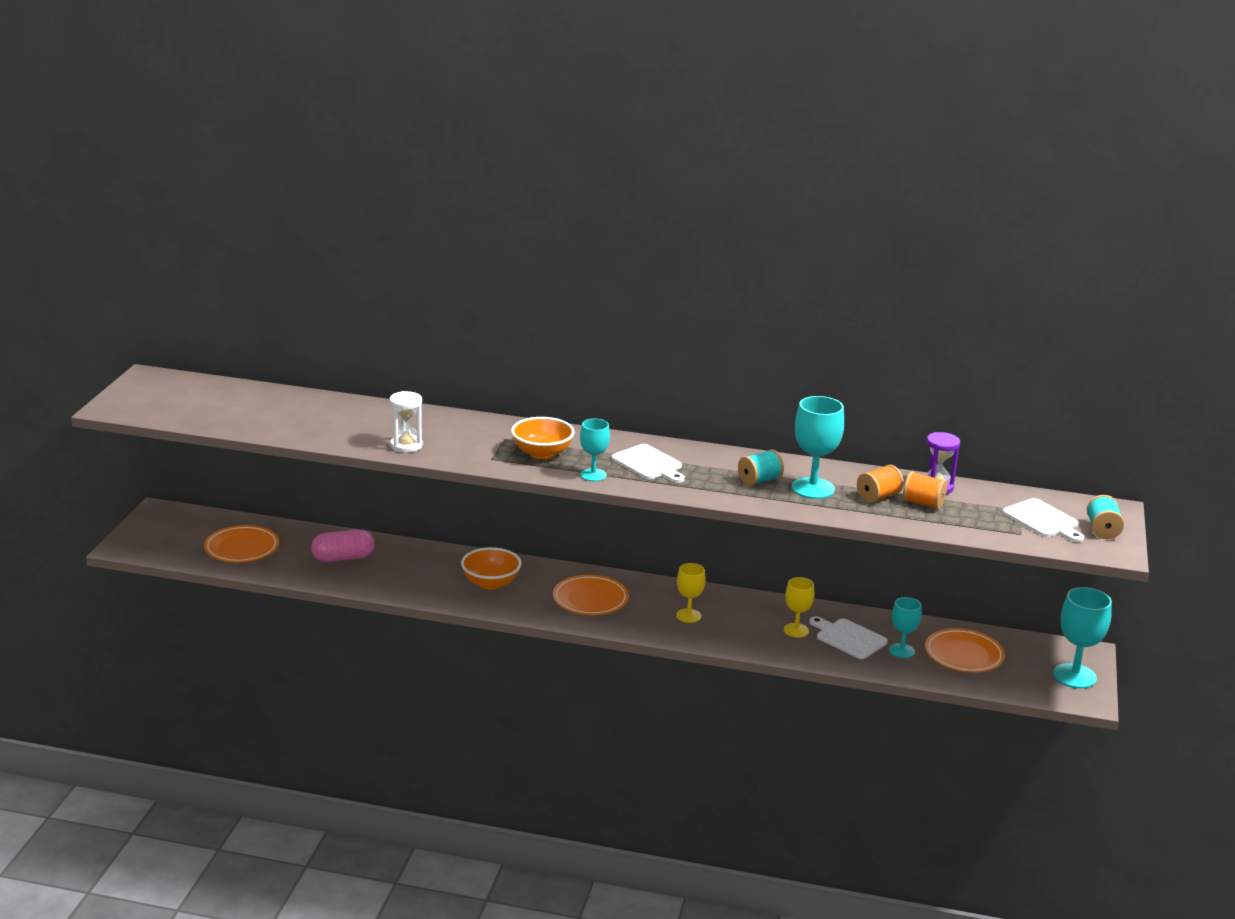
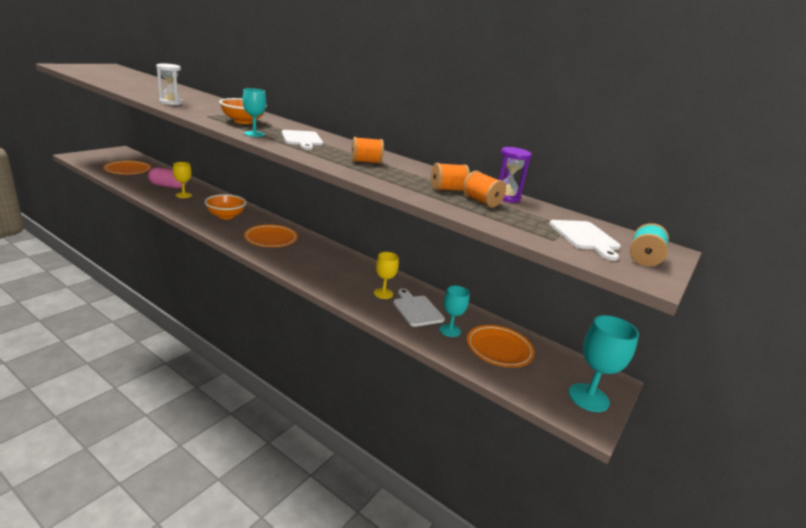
camera: 20 degrees right, 0 degrees up
yellow goblet [676,563,706,623] -> yellow goblet moved to [173,162,192,198]
turquoise spool [738,449,784,486] -> orange spool [351,137,384,164]
turquoise goblet [792,396,844,499] -> none

